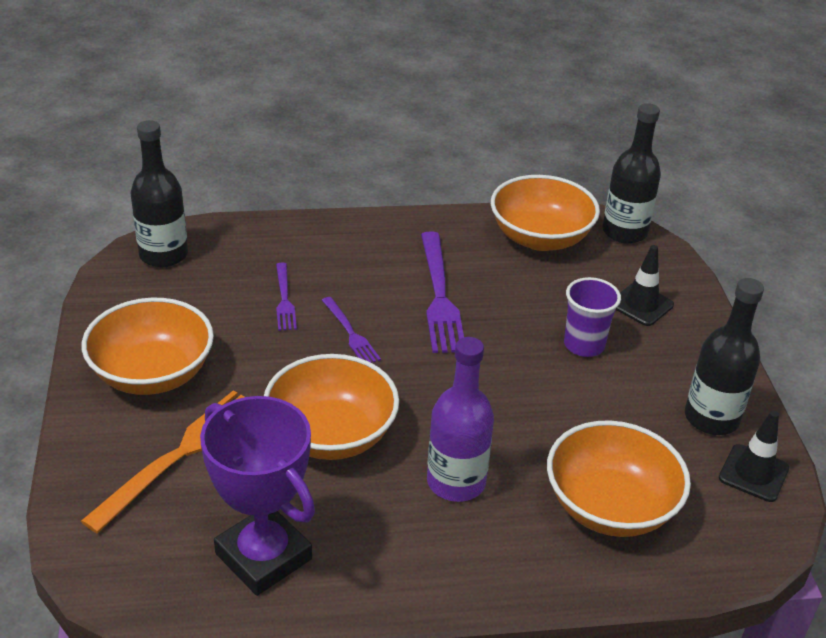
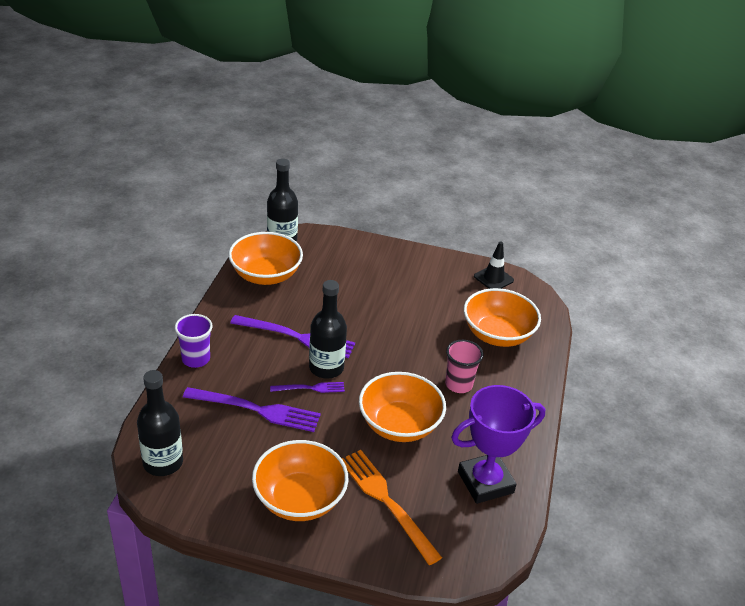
camera: 70 degrees left, 0 degrees up
purple fork [276,263,297,331] -> purple fork [183,387,321,432], size x1.82
purple bottle [427,337,494,502] -> pink cup [445,340,483,393]
purple cup [564,277,621,357] -> purple cup moved to [175,314,213,368]
black traffic cone [616,245,674,326] -> none
black bottle [685,278,764,435] -> black bottle moved to [309,280,347,379]

